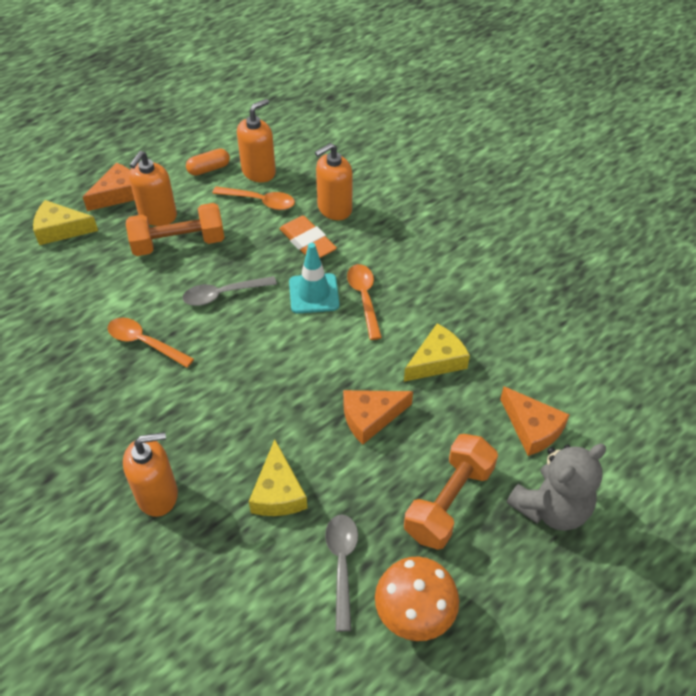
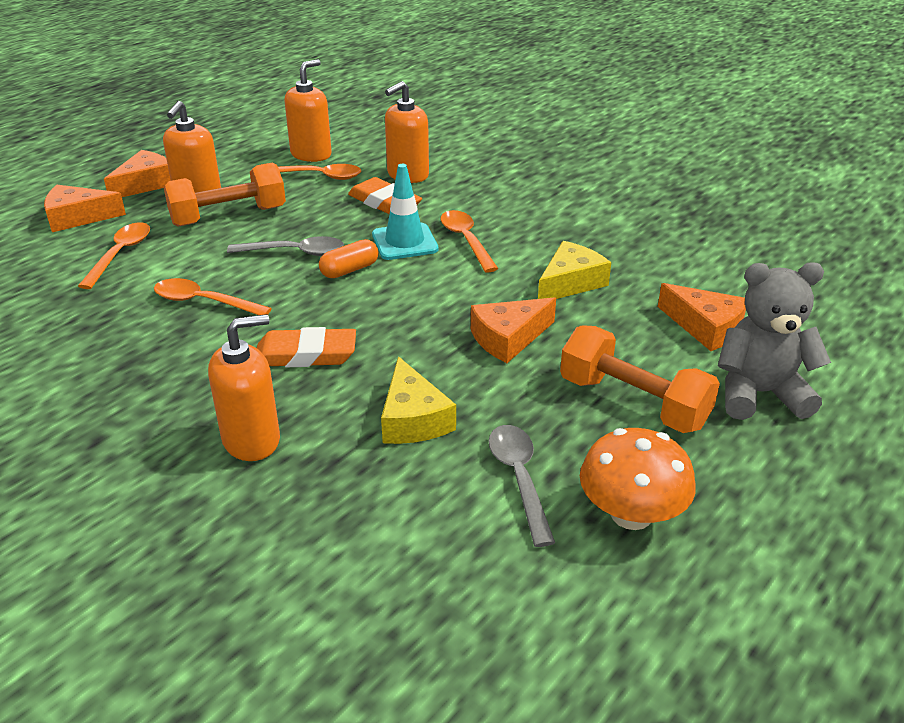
camera: 10 degrees left, 15 degrees down
yellow cheese [33,200,98,245] -> orange cheese [44,185,126,232]
grey spoon [183,276,277,306] -> grey spoon turned 150 degrees counterclockwise [227,236,344,256]
orange capsule [186,148,230,176] -> orange capsule moved to [319,239,379,278]
orange dumbbell [404,434,498,550] -> orange dumbbell turned 75 degrees counterclockwise [560,325,720,433]
grey teddy bear [507,444,606,531] -> grey teddy bear turned 135 degrees counterclockwise [718,262,831,420]
none -> orange spoon [78,222,150,289]
none -> orange eraser [257,327,356,367]

